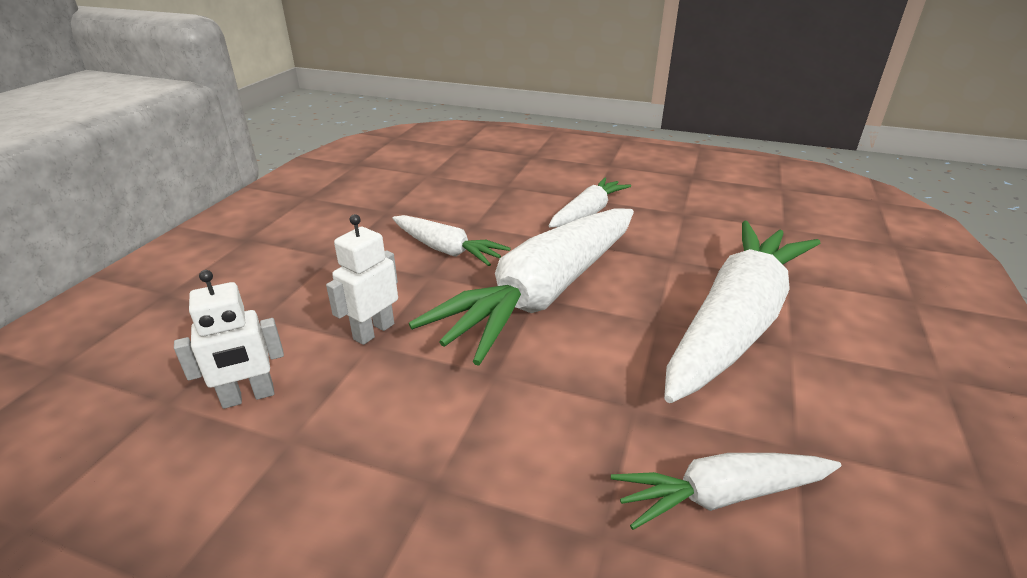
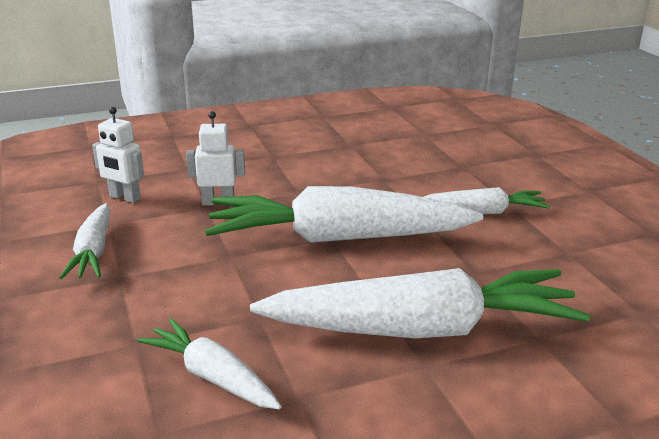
camera: 50 degrees right, 5 degrees down
white carrot [392,215,511,266] -> white carrot moved to [59,203,111,279]

